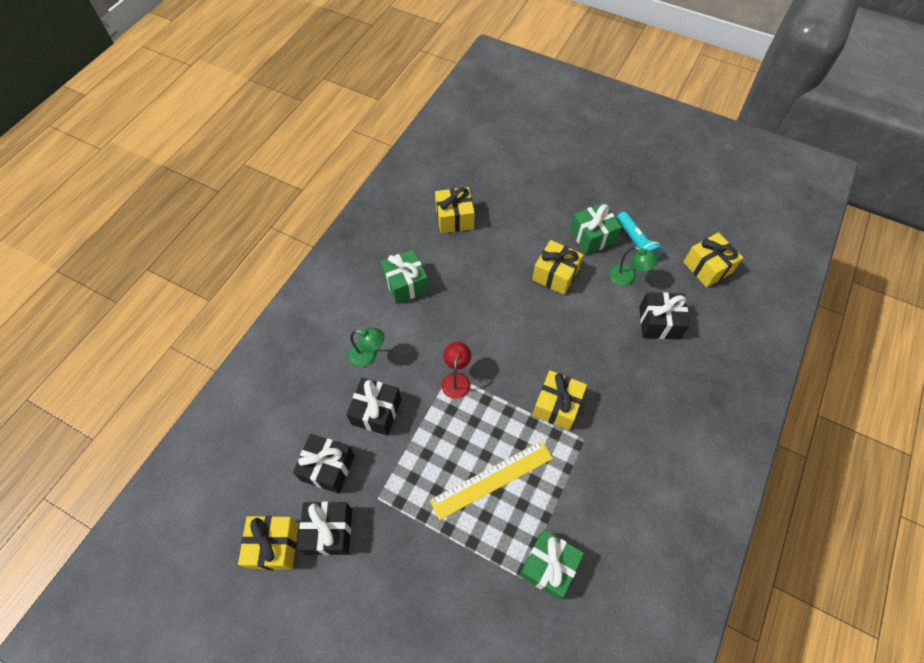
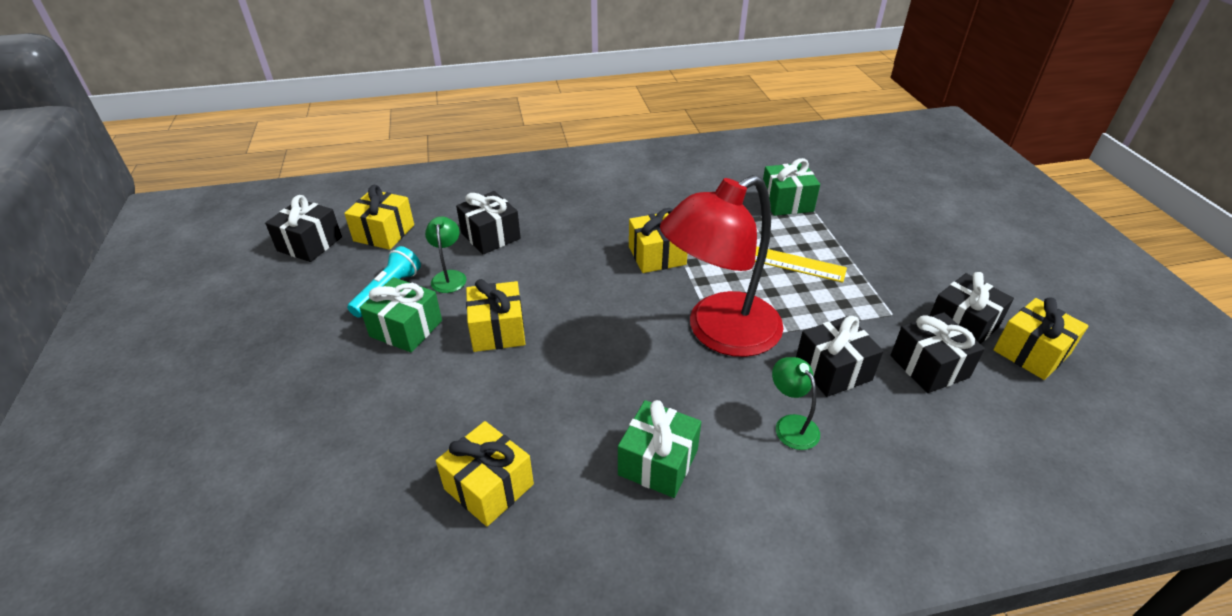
camera: 130 degrees left, 20 degrees down
red lamp [442,342,471,399] -> red lamp [660,175,784,357], size x2.46
none -> black gift [265,195,342,262]

